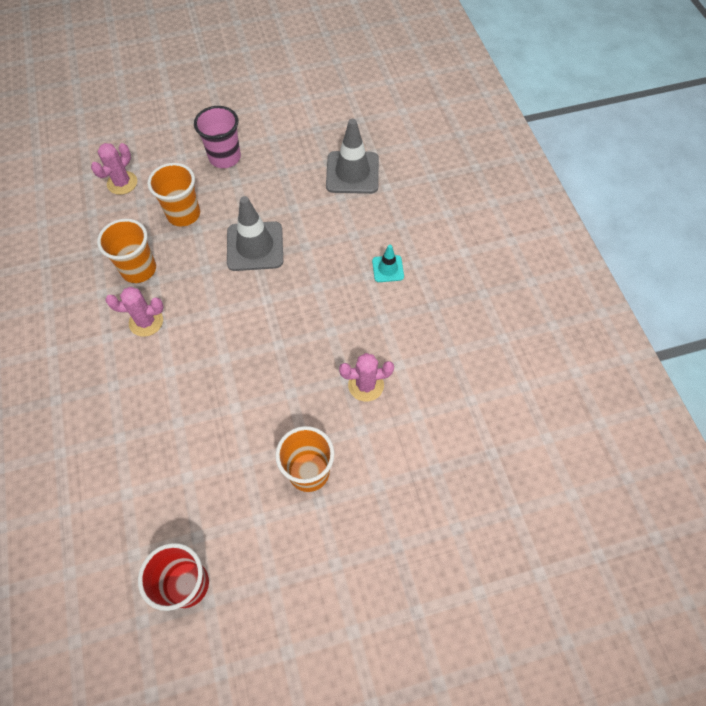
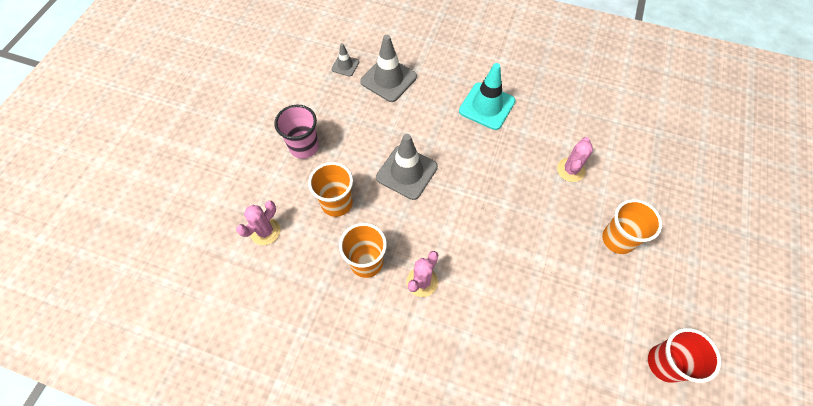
camera: 55 degrees left, 0 degrees up
pink cactus [91,143,137,195] -> pink cactus turned 60 degrees clockwise [236,201,280,245]
turquoise traffic cone [372,245,404,282] -> turquoise traffic cone [459,63,515,130], size x1.90
none -> grey traffic cone [331,43,359,77]

